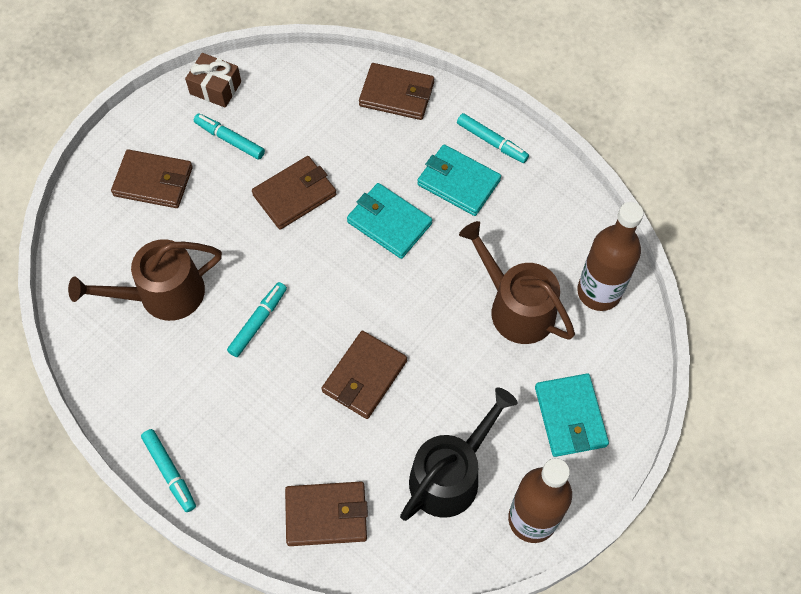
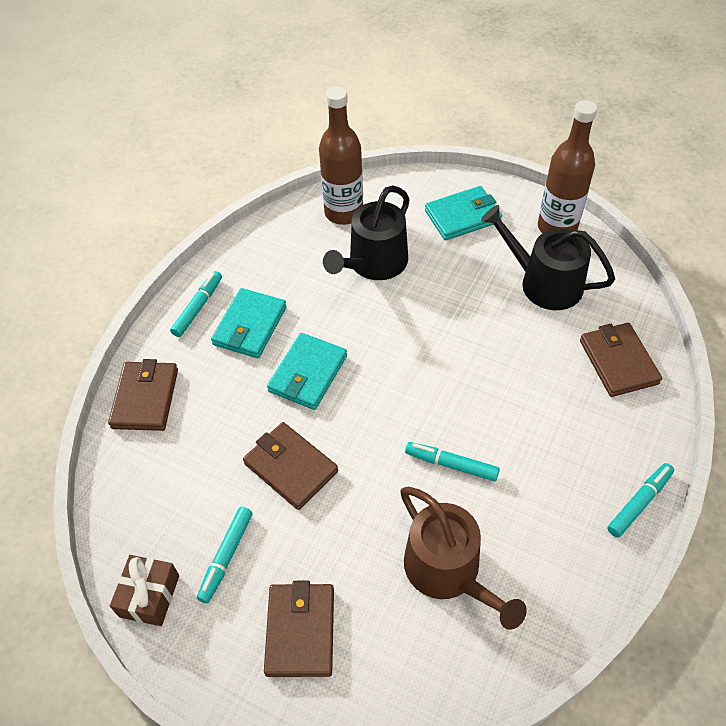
camera: 100 degrees left, 10 degrees down
brown wallet [322,331,407,419] -> none
brown watering can [459,221,575,344] -> black watering can [323,185,410,280]

